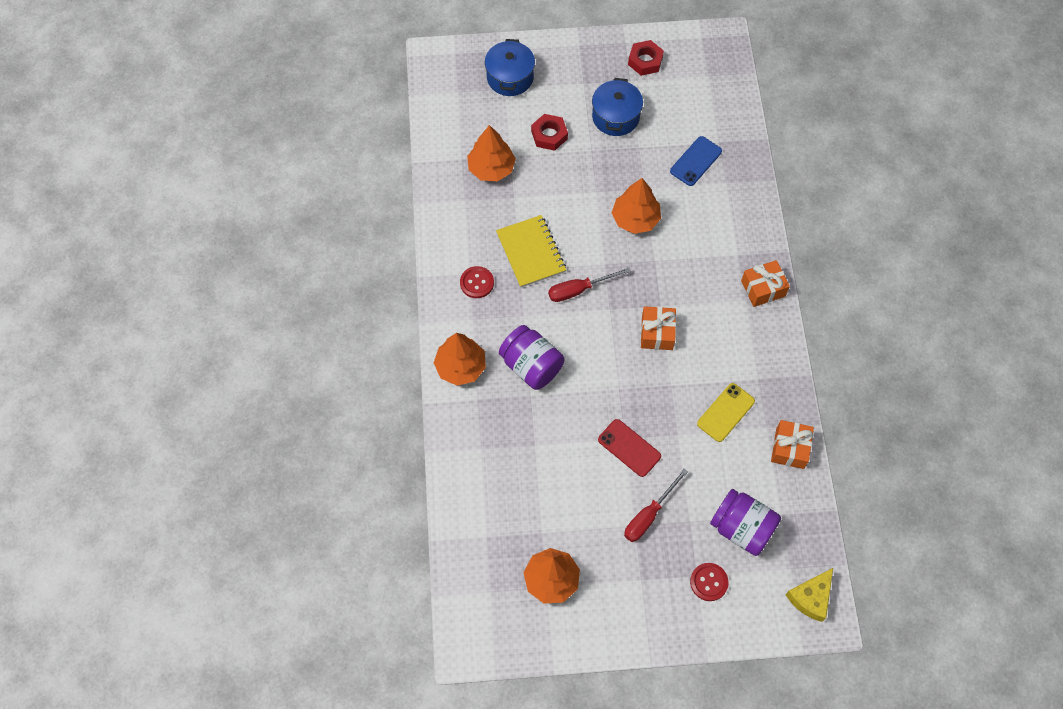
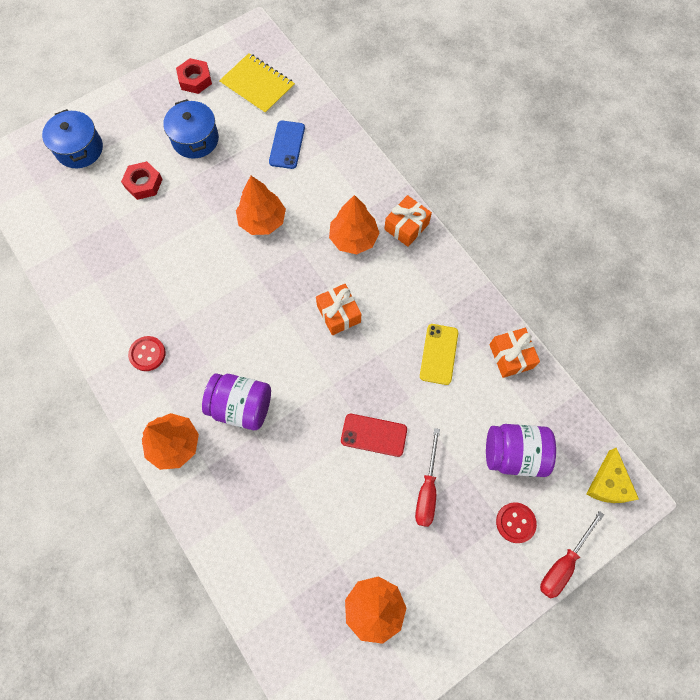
camera: 30 degrees left, 5 degrees up
orange tree [467,125,516,181] -> orange tree moved to [329,195,379,254]
yellow notebook [496,215,566,288] -> yellow notebook moved to [219,53,295,115]
red screwdriver [548,268,631,302] -> red screwdriver moved to [540,511,604,598]

